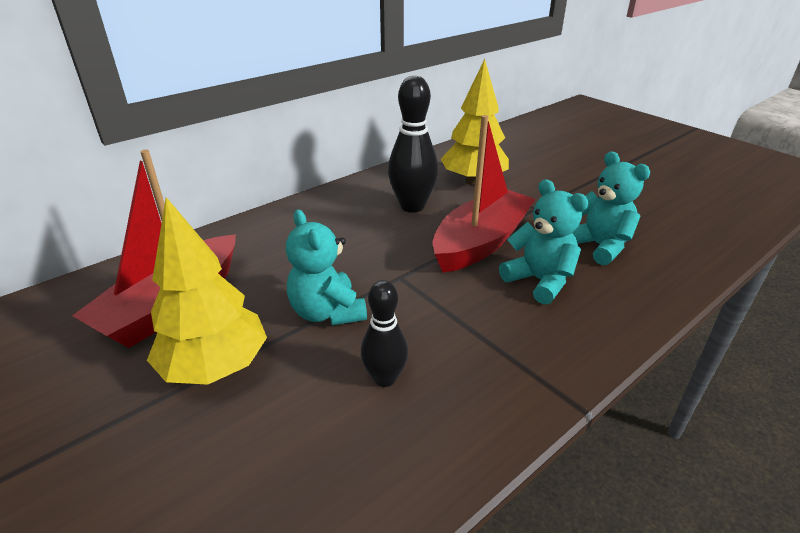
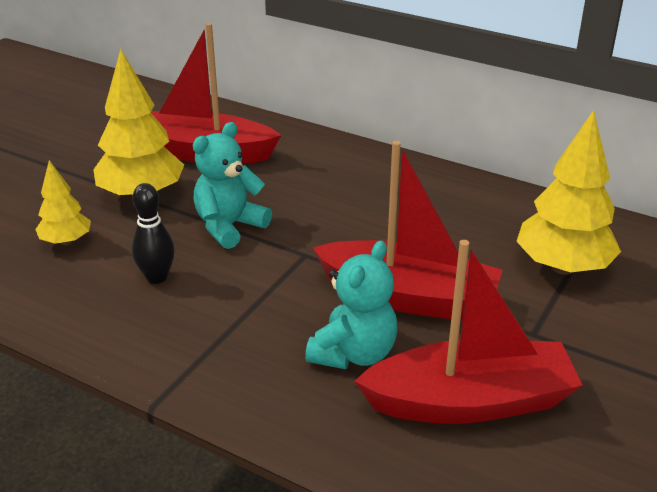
camera: 70 degrees right, 0 degrees up
black bowling pin [388,76,438,213] -> none
turquoise teddy bear [572,151,650,265] -> red boat [354,240,583,424]
none -> yellow tree [35,160,91,246]

